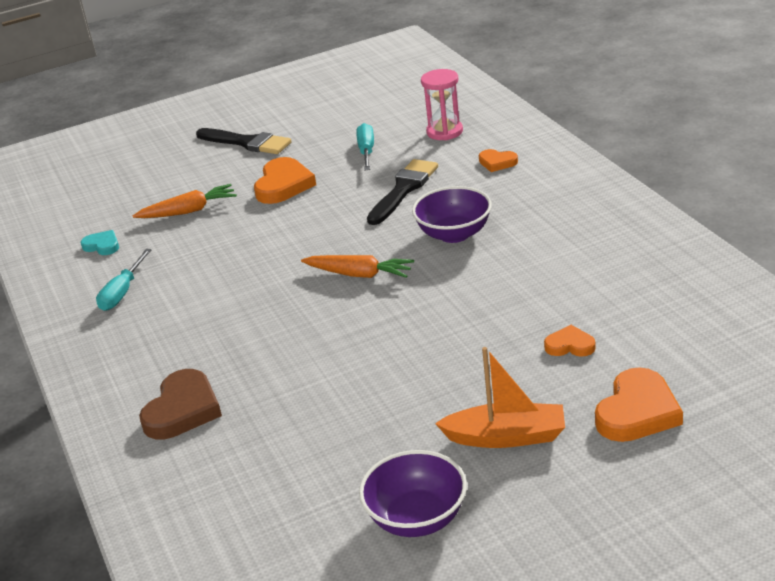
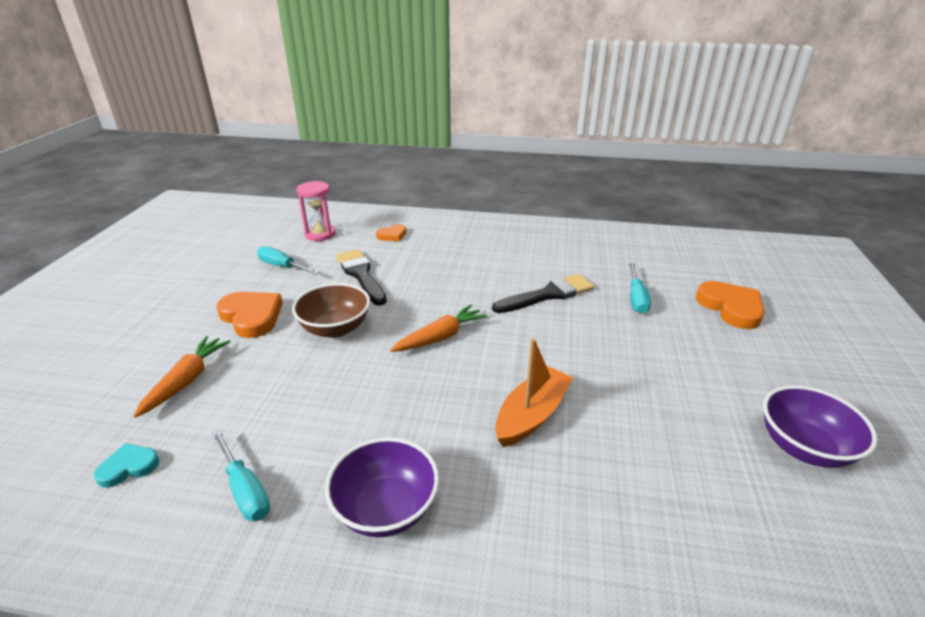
camera: 60 degrees left, 0 degrees up
brown heart [139,369,222,439] -> none
black brush [196,128,292,154] -> black brush moved to [492,274,594,313]
purple bowl [412,186,492,243] -> purple bowl moved to [325,437,439,537]
orange boat [435,347,565,448] -> orange boat moved to [495,338,573,447]
orange heart [544,325,596,357] -> turquoise screwdriver [629,263,651,314]
none -> brown bowl [292,283,370,338]

